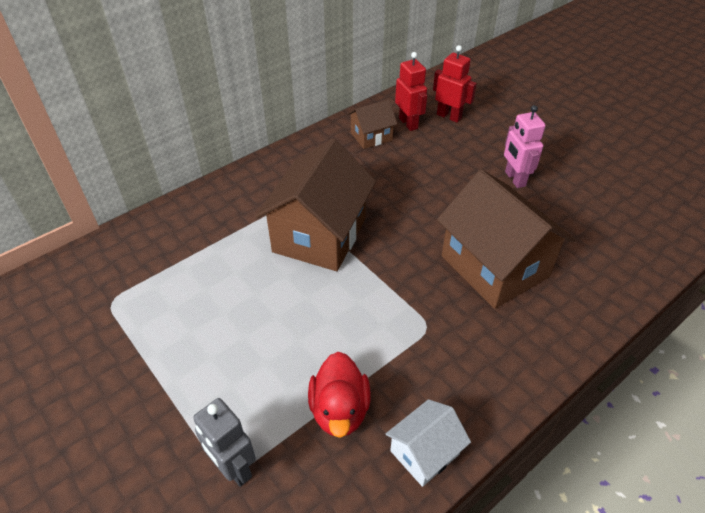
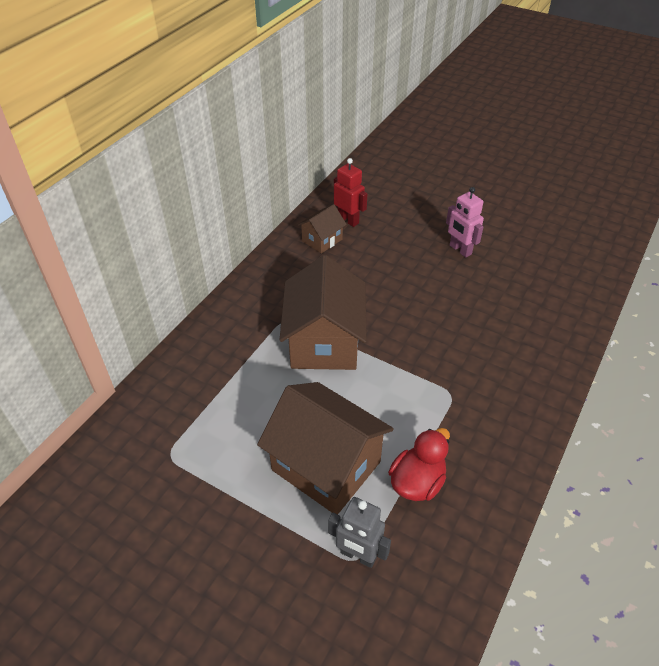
camera: 20 degrees left, 0 degrees up
red duck [308,352,371,438] -> red duck turned 120 degrees counterclockwise [388,428,450,501]
white house [386,399,471,487] -> none
red robot [433,45,477,123] -> none
brown house [437,169,575,309] -> brown house moved to [257,382,394,515]

